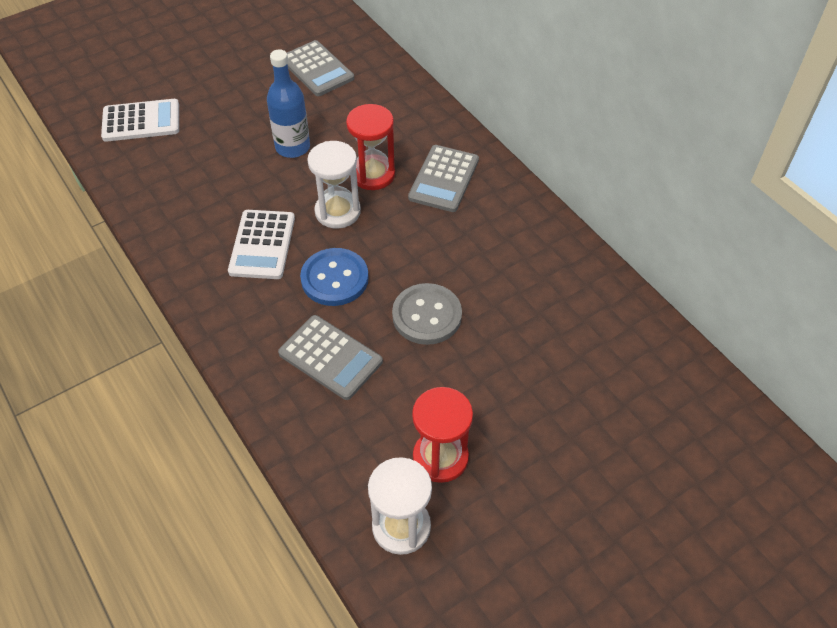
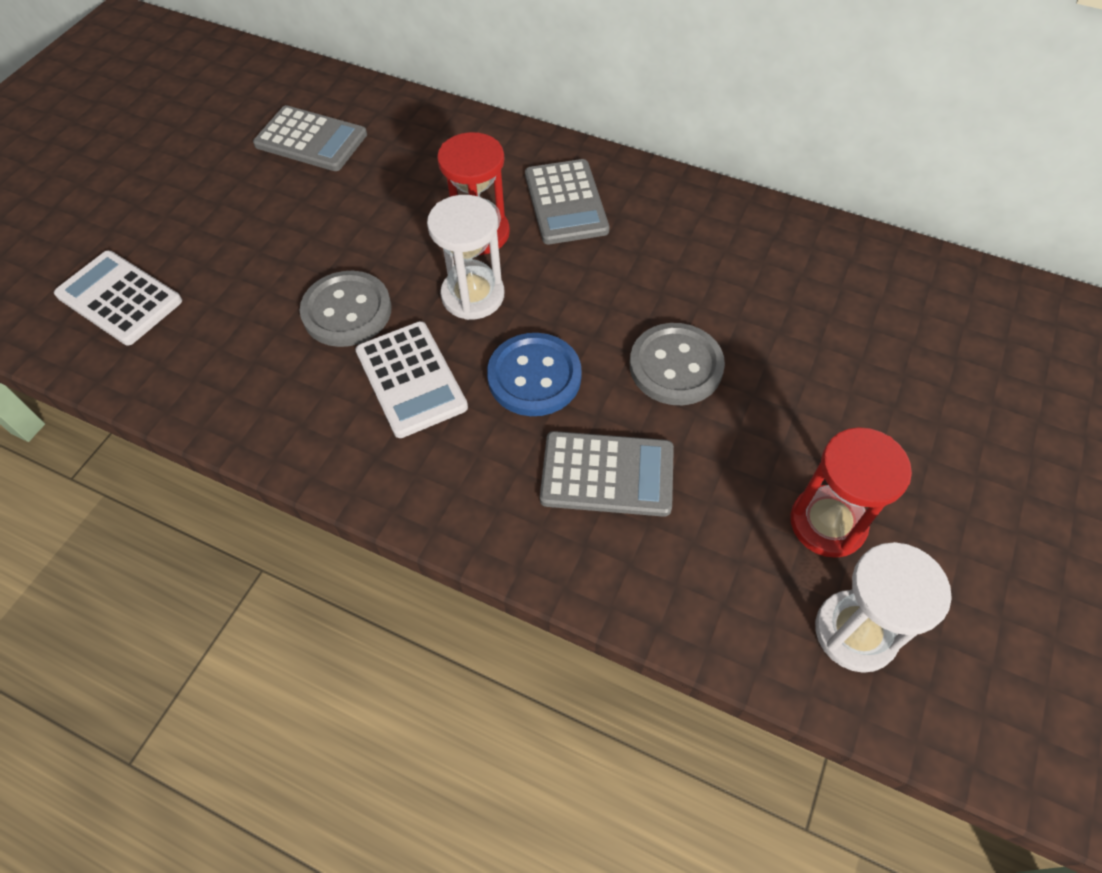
camera: 30 degrees left, 5 degrees up
white calculator [101,99,179,142] -> white calculator turned 105 degrees counterclockwise [54,251,182,345]
blue bottle [267,49,310,158] -> none
none -> grey button [300,271,392,347]

